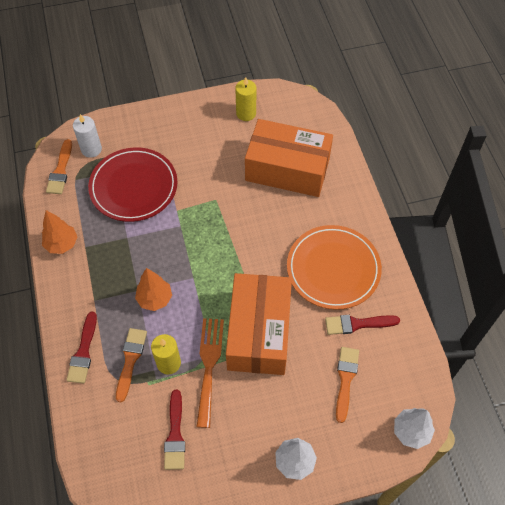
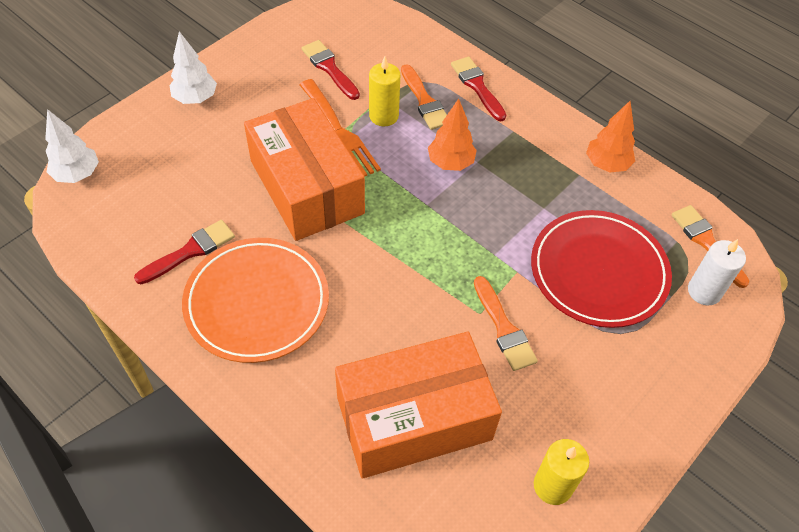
camera: 145 degrees right, 5 degrees down
orange brush [336,347,359,423] -> orange brush moved to [474,276,538,371]

